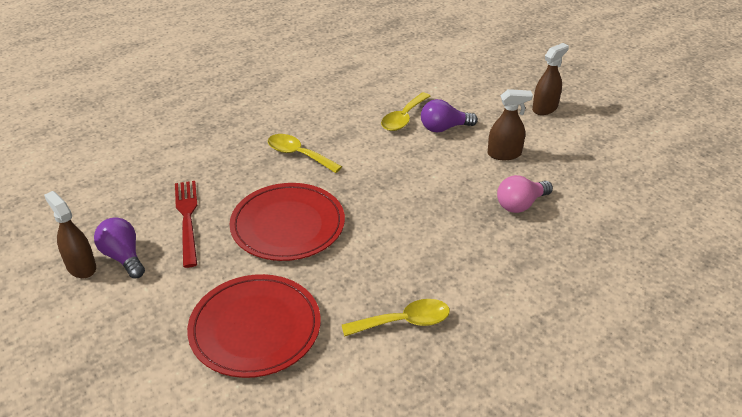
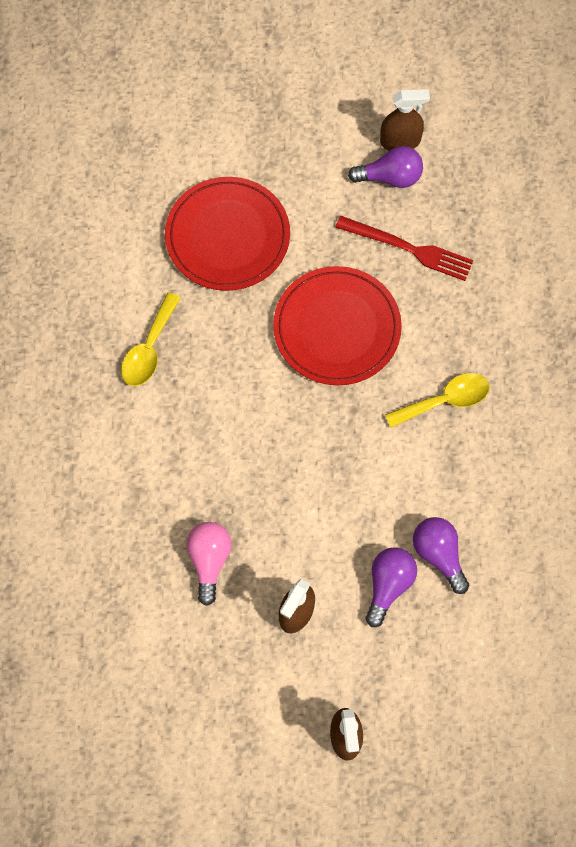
camera: 125 degrees right, 30 degrees up
yellow spoon [381,92,430,131] -> purple light bulb [413,517,469,594]

